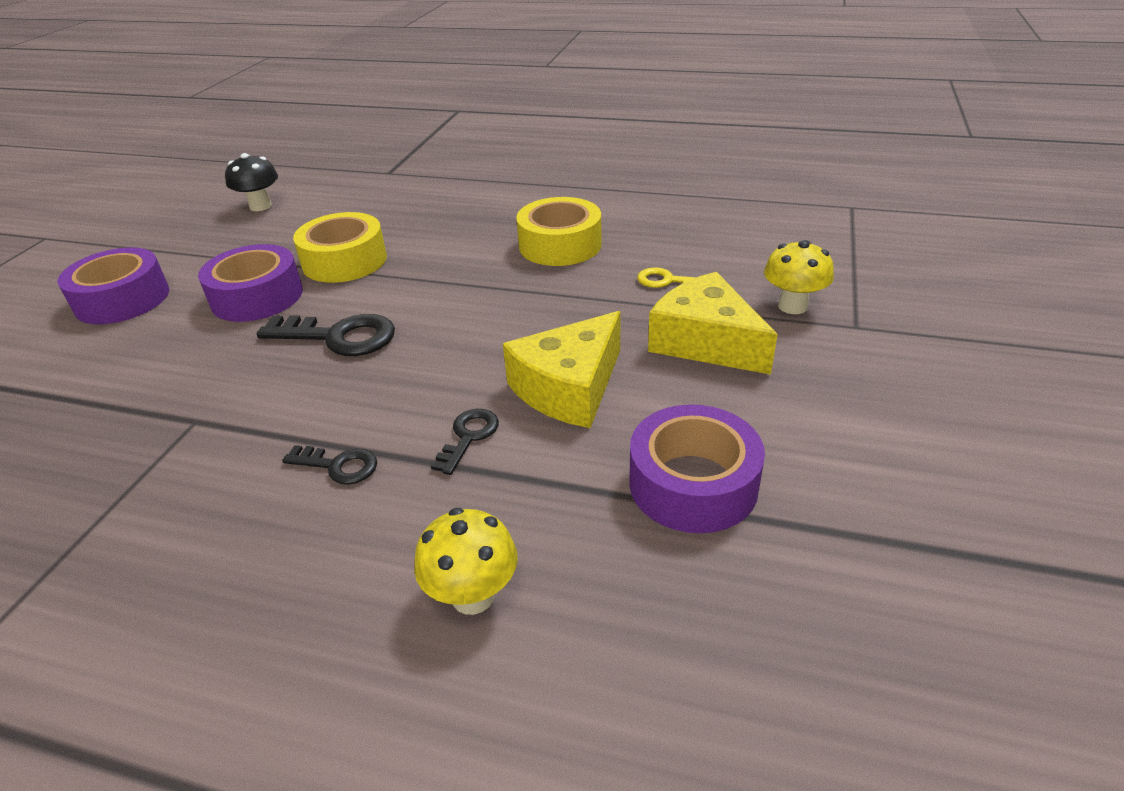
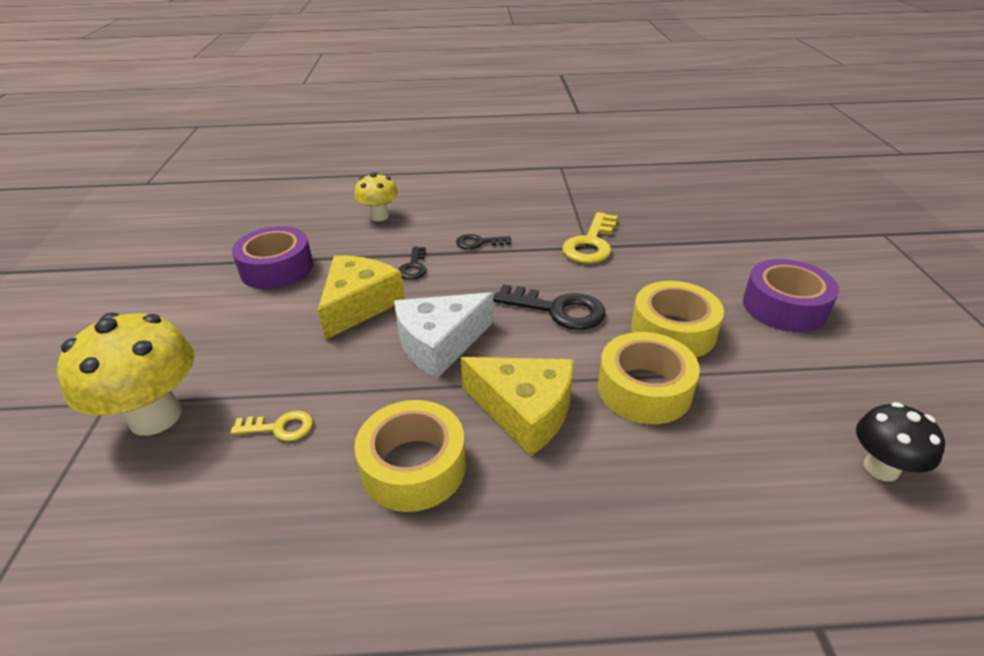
camera: 160 degrees right, 0 degrees up
purple tape [198,244,303,322] -> yellow tape [631,281,724,358]
black key [257,314,395,356] -> black key turned 150 degrees counterclockwise [493,284,605,330]
yellow cheese [648,272,778,375] -> yellow cheese moved to [461,357,574,456]
yellow mushroom [764,240,834,314] -> yellow mushroom [57,313,194,436], size x1.73
none -> white cheese [394,292,494,378]
none -> yellow key [562,212,618,264]

